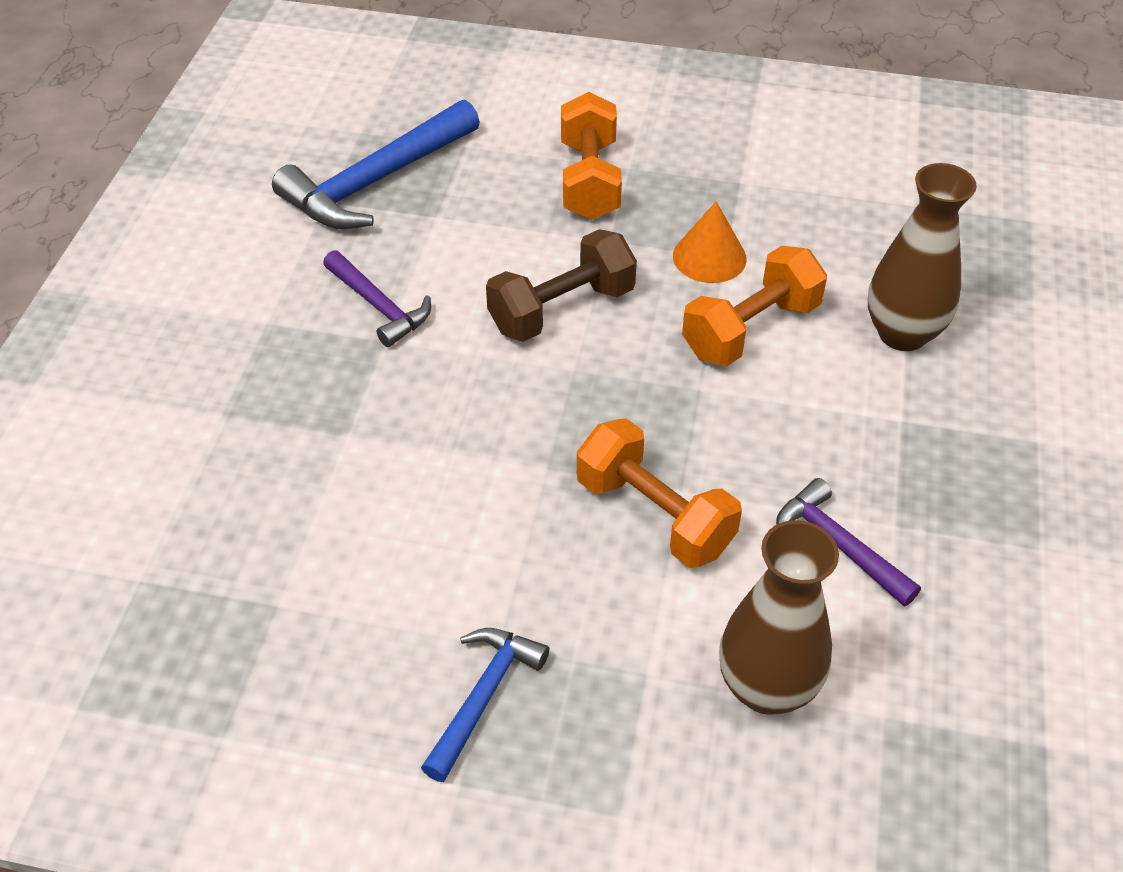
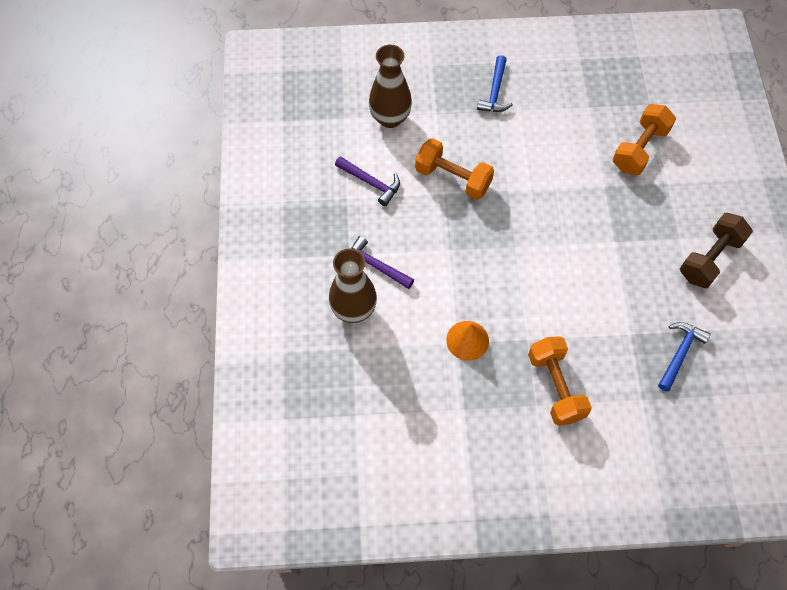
camera: 165 degrees right, 15 degrees up
blue hammer [272,99,480,229] -> blue hammer [658,322,711,392], size x0.57
purple hammer [323,250,431,347] -> purple hammer moved to [351,236,414,289]
brown dumbbell [486,229,637,342] -> brown dumbbell moved to [680,213,753,288]
orange dumbbell [682,246,827,366] -> orange dumbbell moved to [612,104,676,175]

